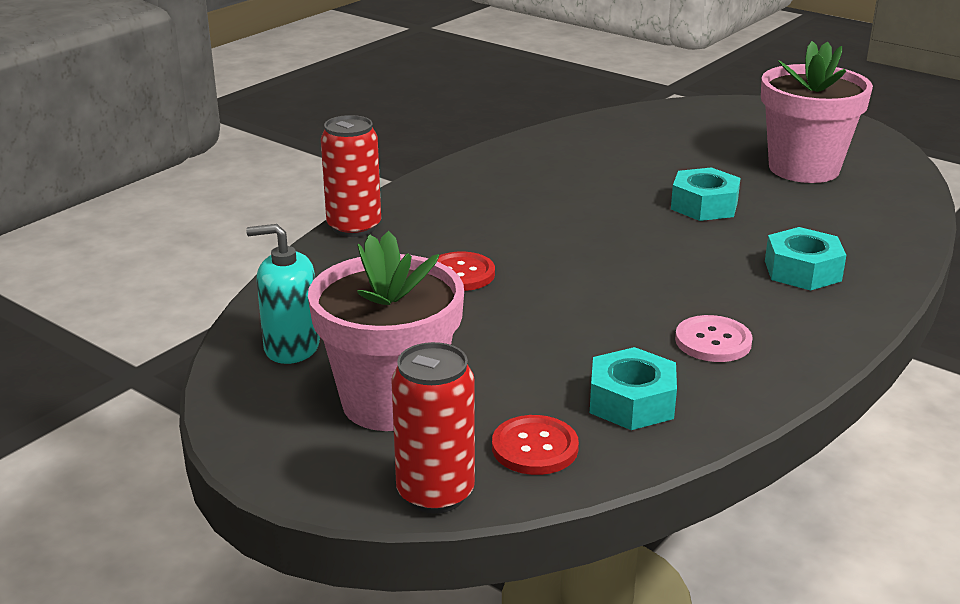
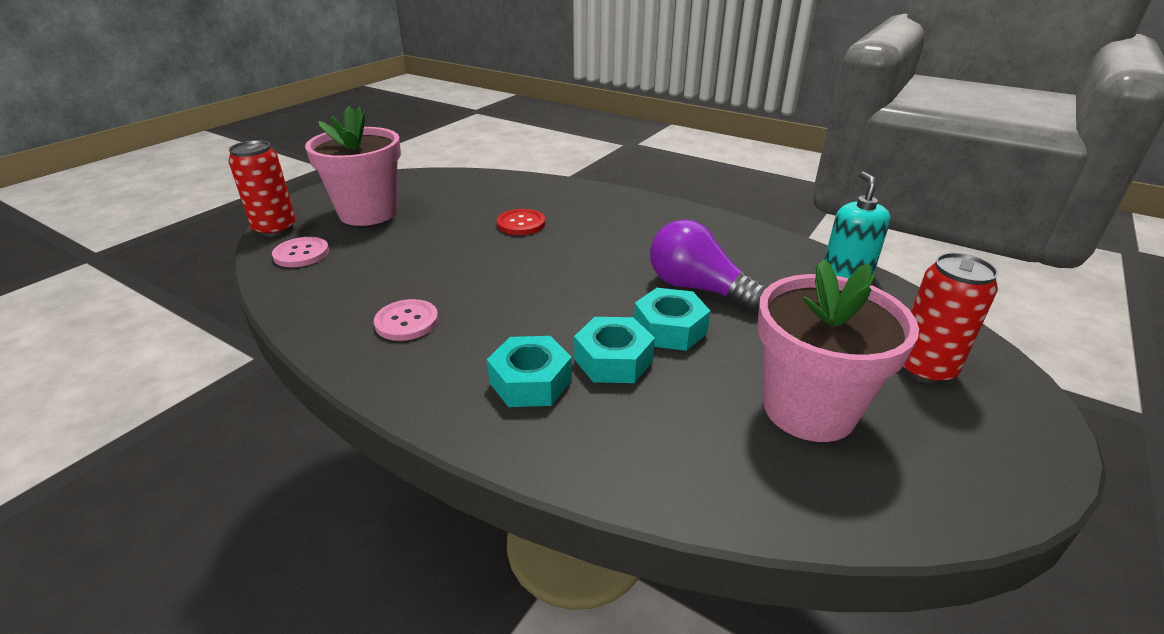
camera: 85 degrees right, 5 degrees up
turquoise soap dispenser [246,224,320,364] -> turquoise soap dispenser moved to [824,172,890,278]
red can [321,115,381,237] -> red can moved to [901,253,998,384]
red button [492,415,579,475] -> pink button [272,237,329,267]
turquoise nut [590,347,677,430] -> turquoise nut moved to [574,317,655,383]
none -> purple light bulb [650,220,767,311]

